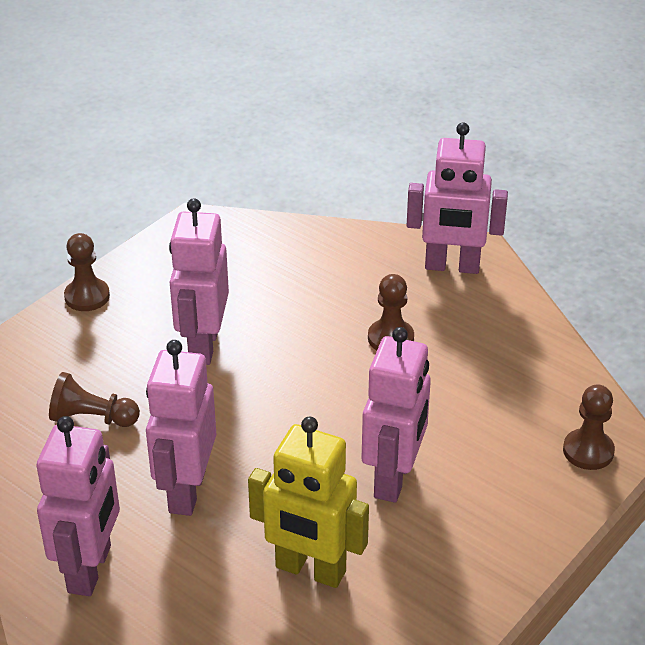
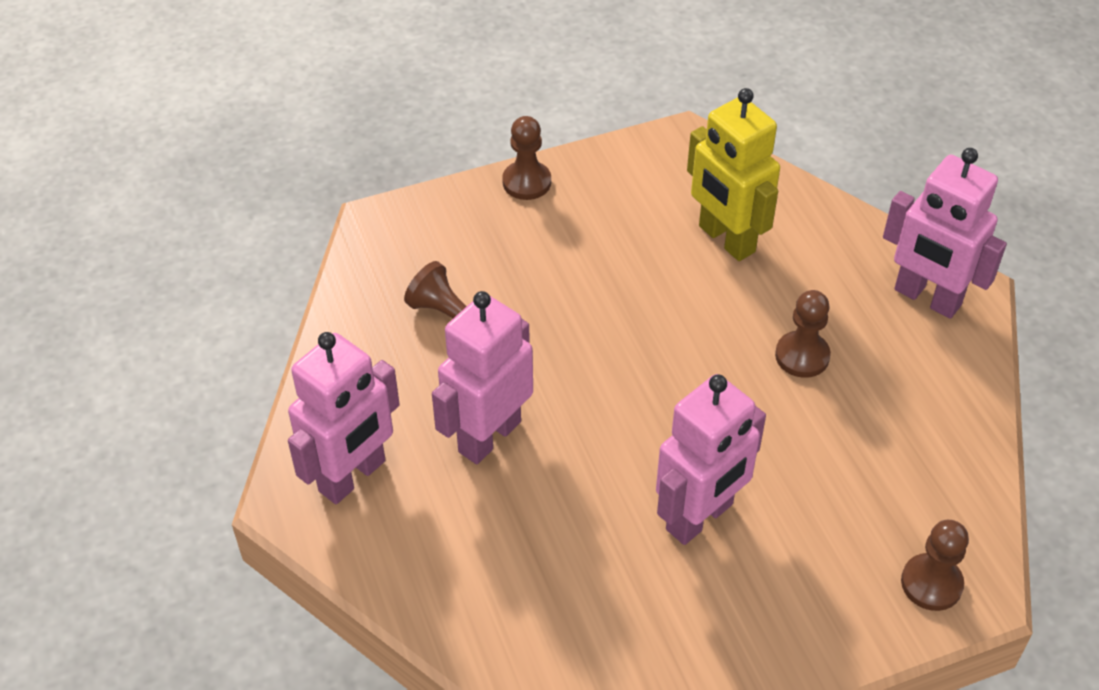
camera: 30 degrees right, 10 degrees up
pink robot [169,198,229,365] -> none
yellow robot [248,417,369,588] -> yellow robot moved to [687,88,780,261]

